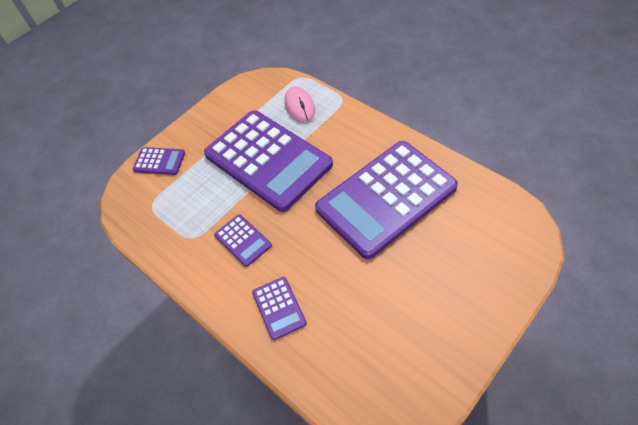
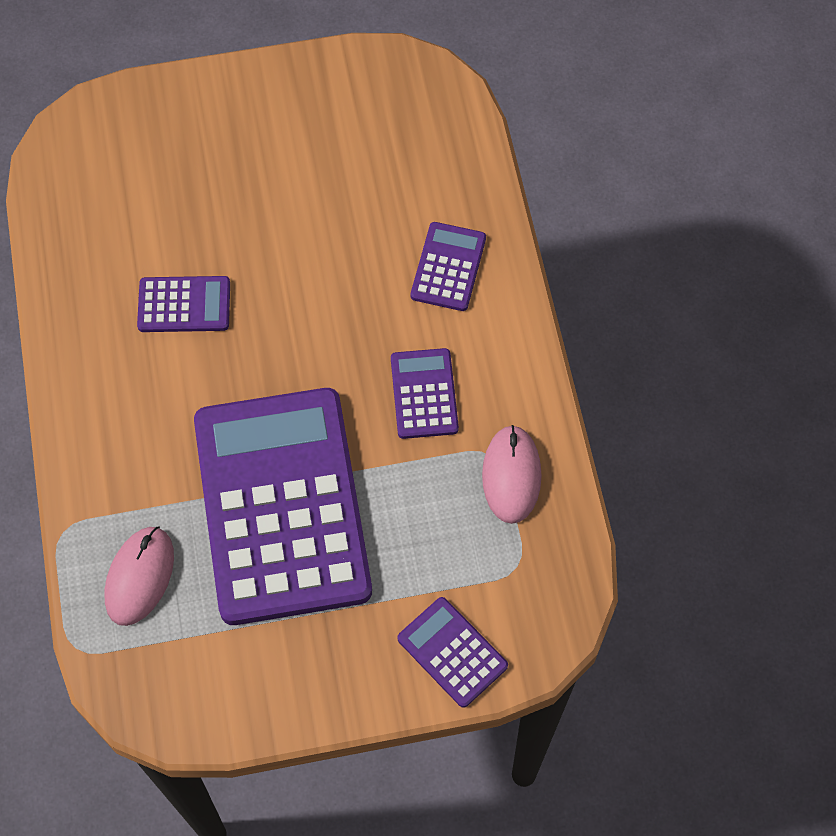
camera: 150 degrees left, 10 degrees up
purple calculator [315,141,458,259] -> purple calculator [137,276,230,332], size x0.42
none -> pink mouse [482,425,542,524]

